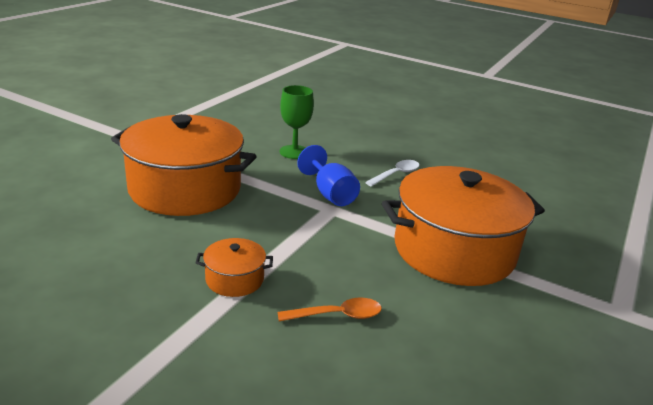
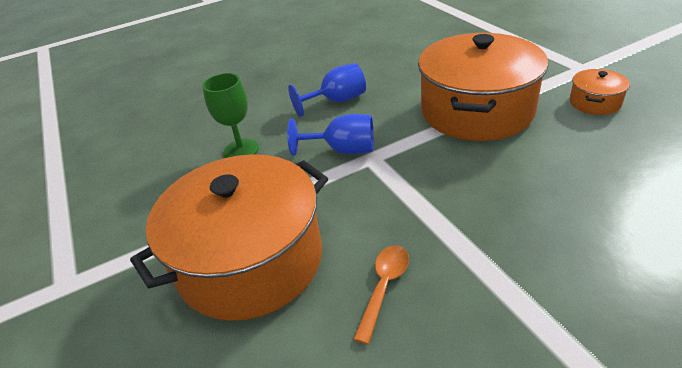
camera: 50 degrees left, 10 degrees up
orange pot [195,238,273,297] -> orange pot moved to [570,69,630,115]
orange spoon [277,298,382,321] -> orange spoon moved to [354,245,409,344]
white spoon [365,160,420,187] -> blue goblet [288,63,366,117]

